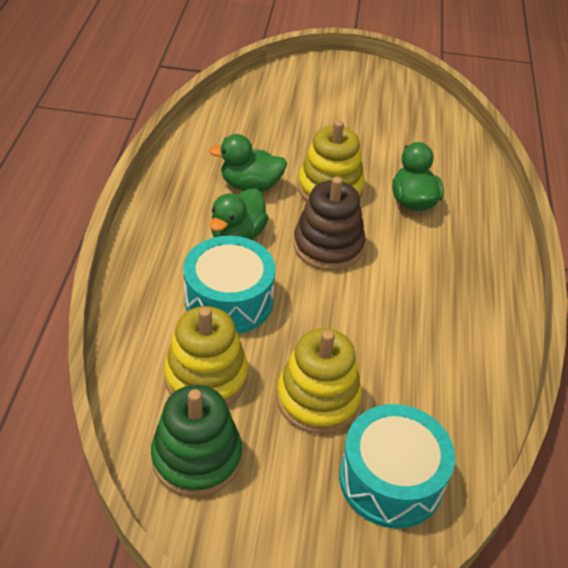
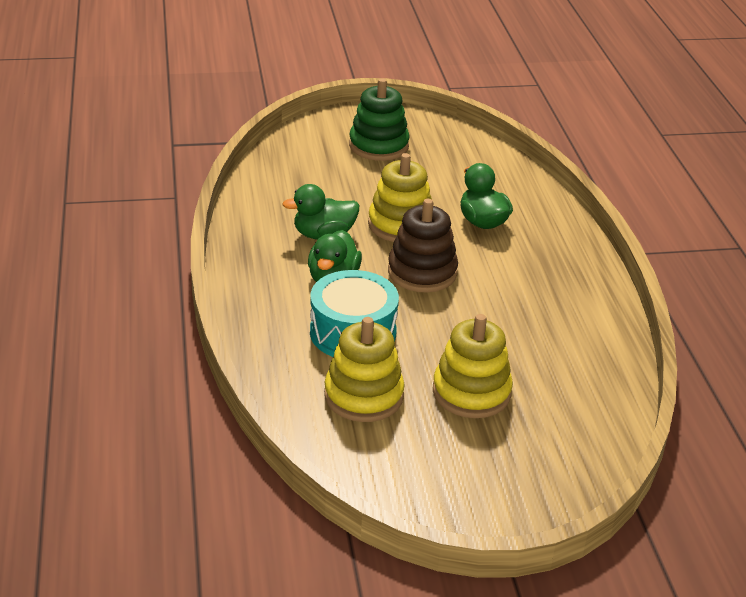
camera: 15 degrees left, 10 degrees down
green stacking toy [151,385,242,497] -> green stacking toy moved to [349,78,410,161]
turquoise drum [339,404,455,529] -> none

